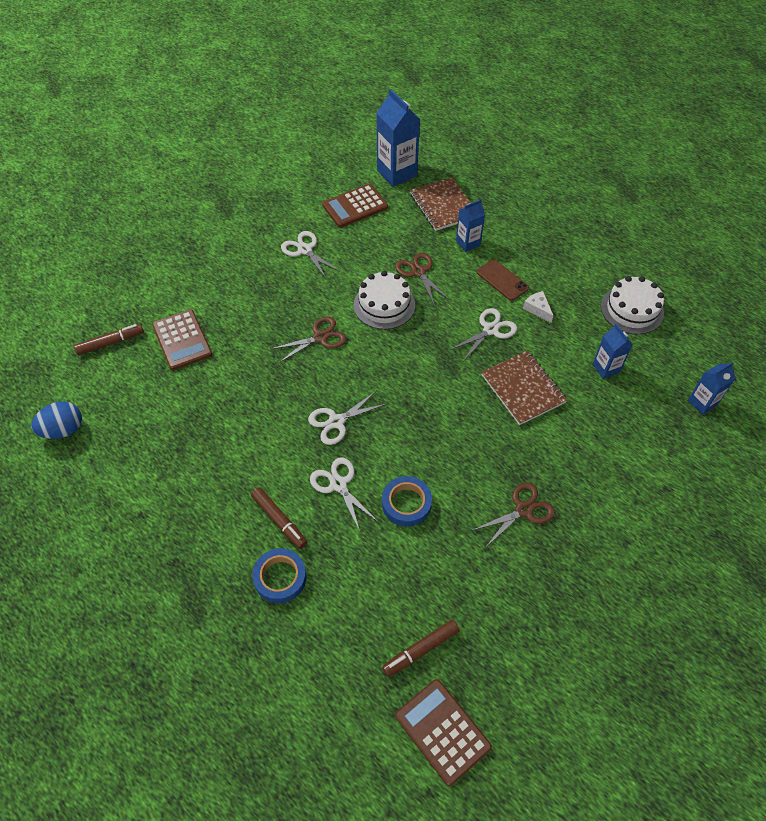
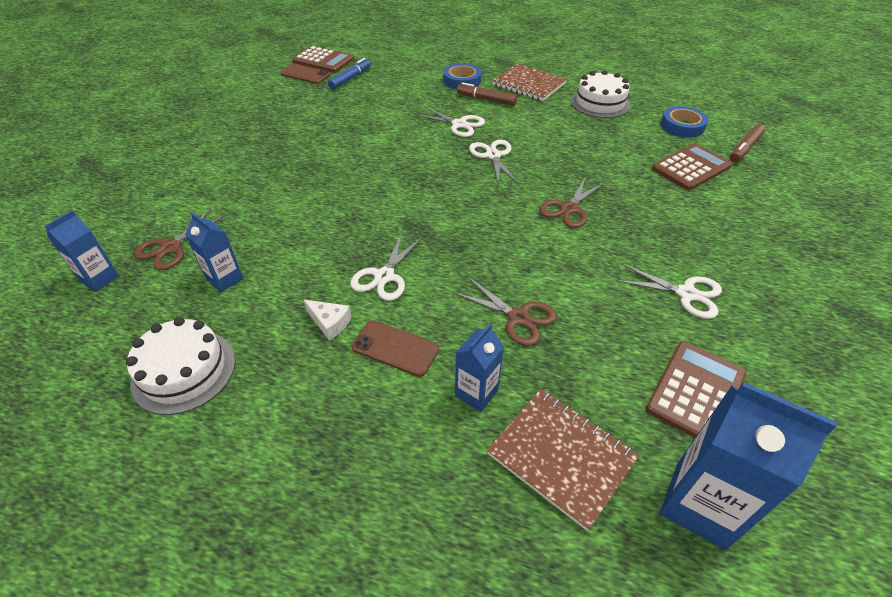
camera: 155 degrees right, 10 degrees down
blue egg [31,401,82,439] -> none
brown calculator [152,309,212,370] -> brown calculator turned 105 degrees clockwise [652,144,732,190]
white scissors [308,391,386,445] -> white scissors turned 45 degrees counterclockwise [469,140,518,184]
white cake [354,271,415,329] -> white cake moved to [571,70,631,118]
blue tape [382,476,432,527] -> blue tape moved to [661,106,708,138]
brown marker [382,620,460,677] -> blue marker [328,58,371,90]
brown scissors [473,483,555,548] -> brown scissors moved to [134,209,226,270]
brown notebook [481,351,567,425] -> brown notebook moved to [492,64,567,101]
none -> brown phone [281,64,330,84]

